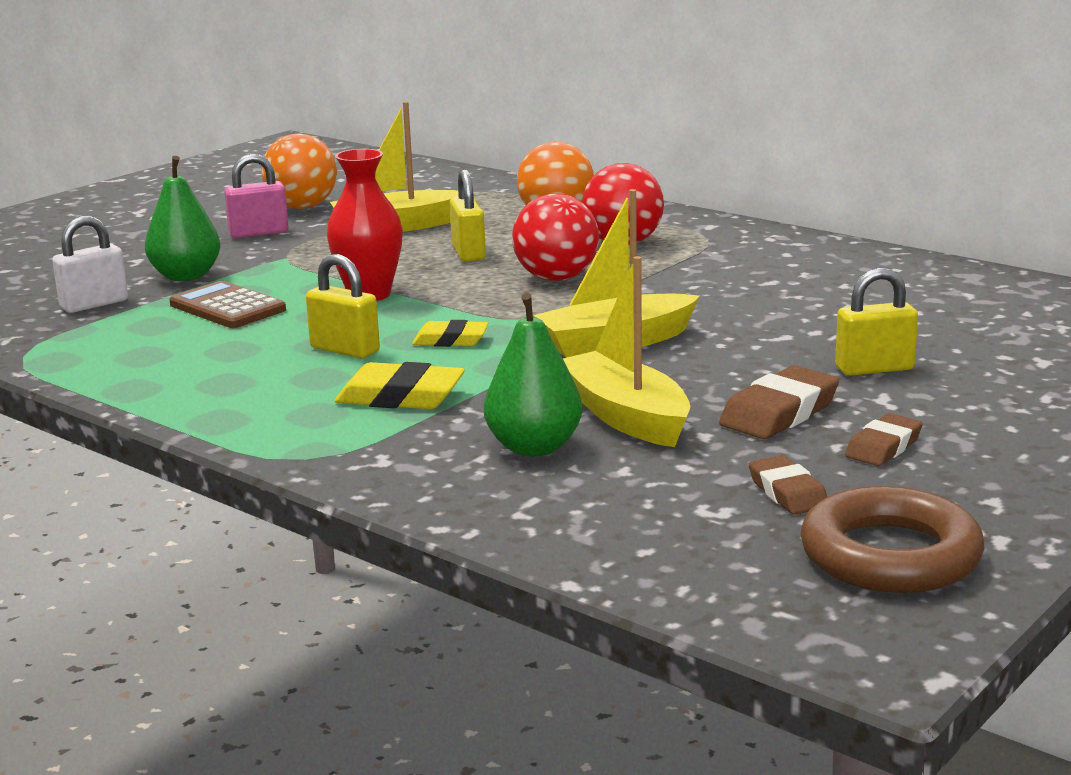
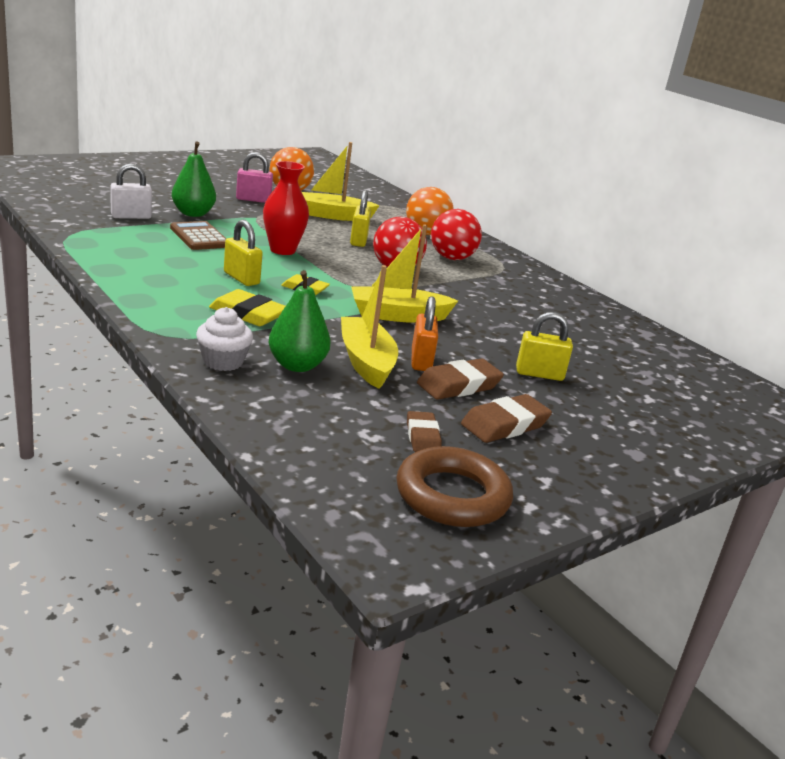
camera: 10 degrees right, 5 degrees up
brown eraser [845,413,923,466] -> brown eraser [461,394,552,443], size x1.54
none -> white cupcake [196,307,253,371]
none -> orange padlock [412,296,438,371]

